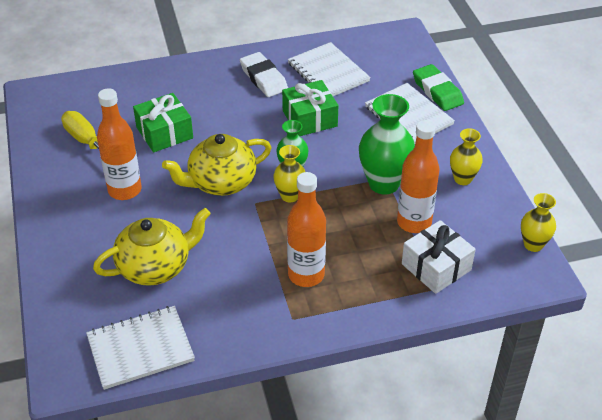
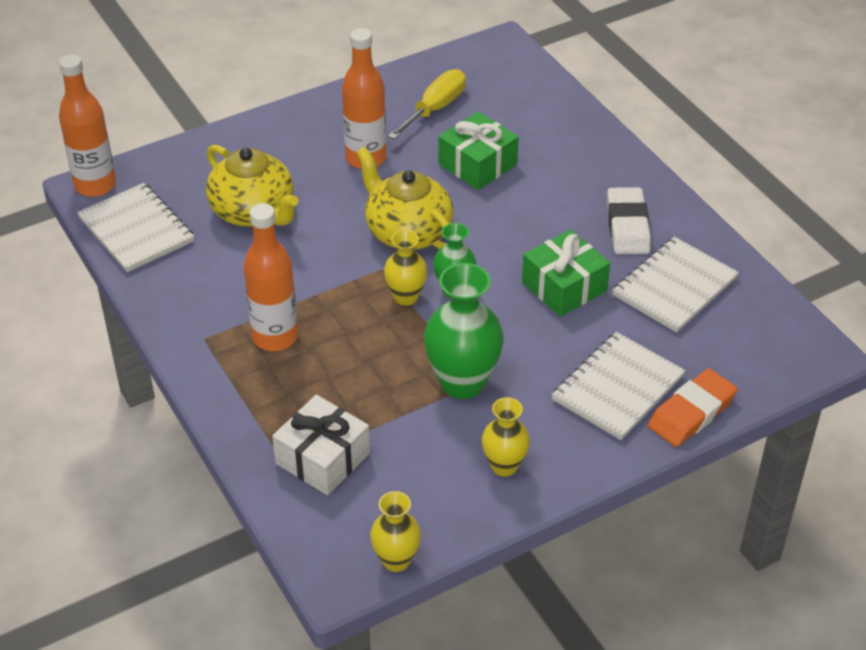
camera: 75 degrees right, 0 degrees up
white eraser [240,52,288,97] -> white eraser turned 45 degrees counterclockwise [607,187,651,254]
orange bottle [397,120,440,233] -> orange bottle moved to [59,54,116,197]
green eraser [413,64,464,111] -> orange eraser [648,369,738,447]

